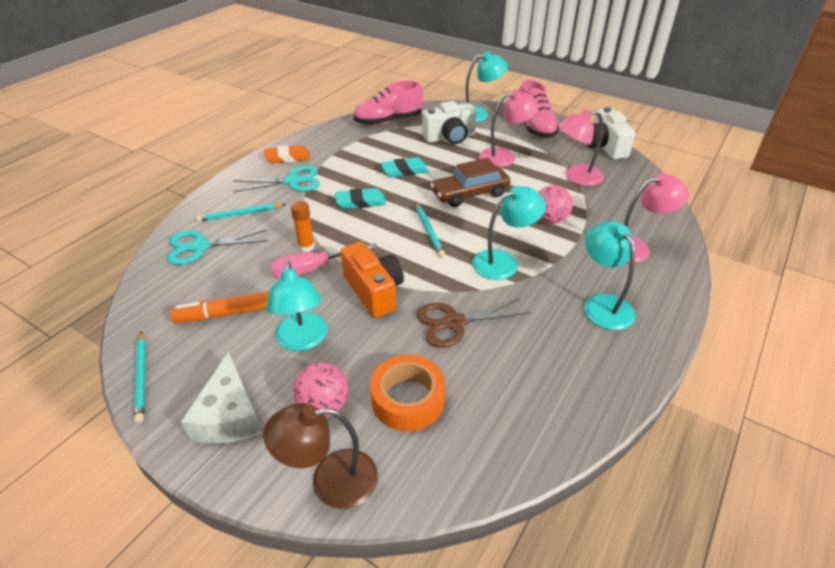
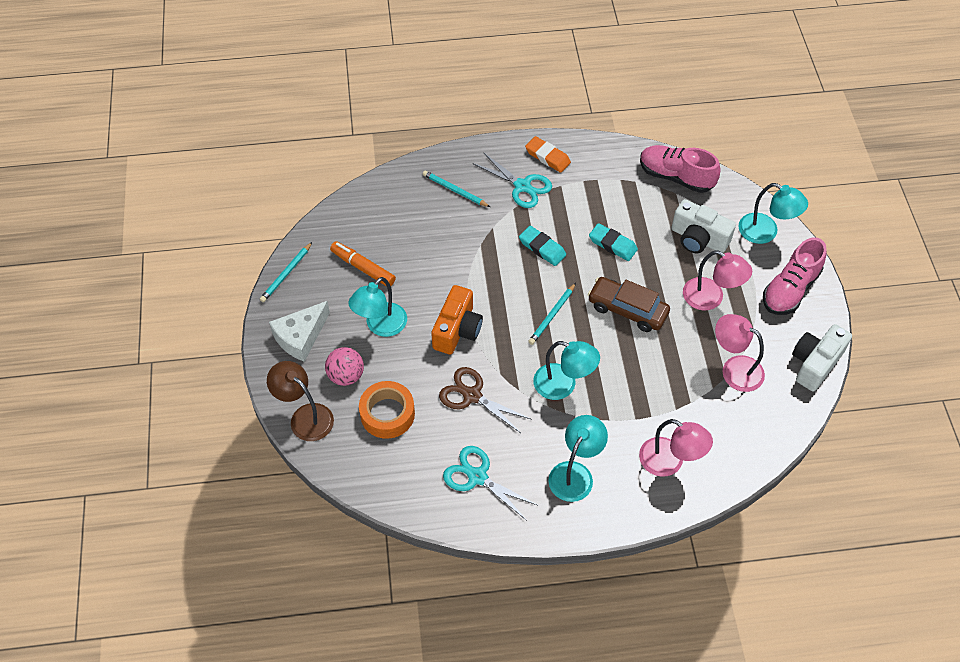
camera: 50 degrees right, 15 degrees up
turquoise scissors [167,230,268,265] -> turquoise scissors moved to [443,446,539,521]
pink screwdriver [270,243,378,279] -> none
orange glue stick [291,201,315,252] -> none
pink ball [538,185,573,224] -> none

